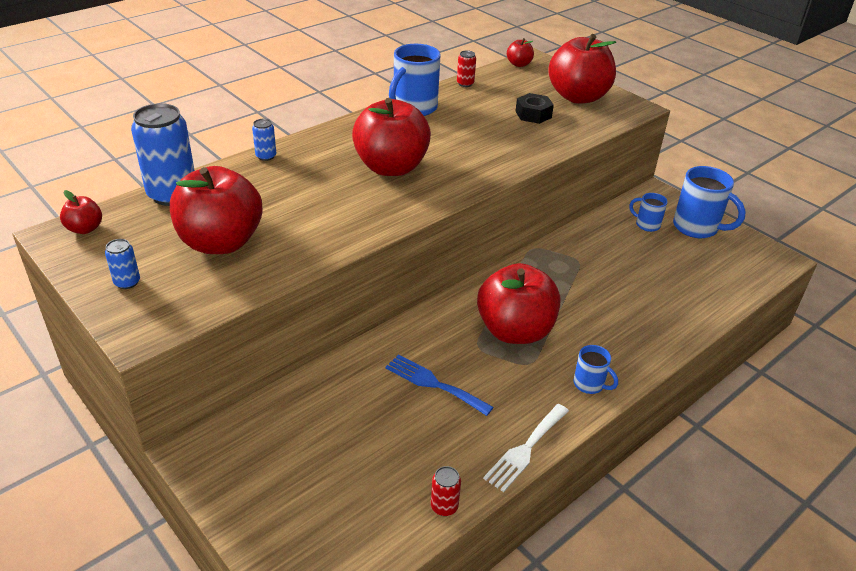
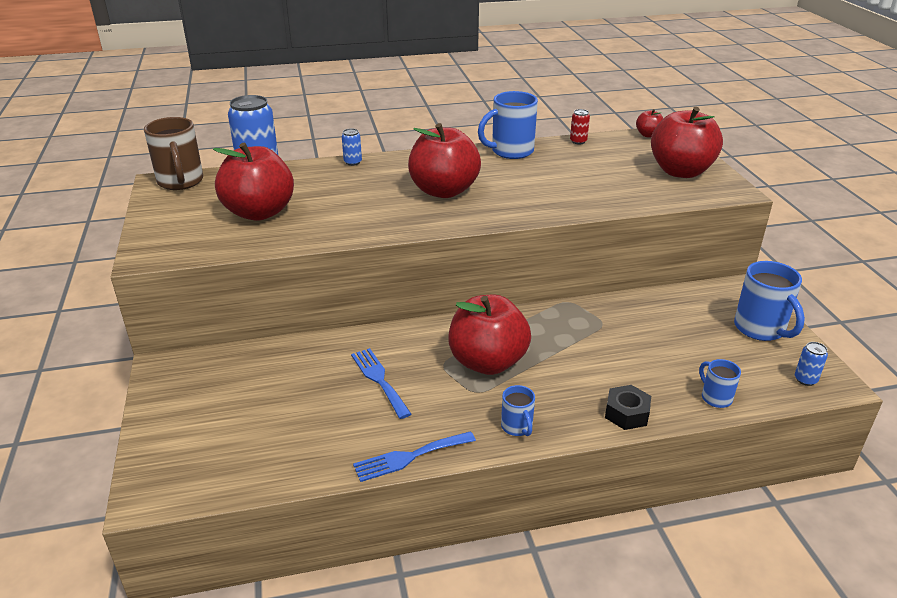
camera: 30 degrees right, 5 degrees down
red apple [60,190,102,234] -> brown mug [144,117,203,190]
blue can [105,239,140,289] -> blue can moved to [795,342,828,386]
red can [431,466,461,516] -> none
white fork [483,404,569,492] -> blue fork [353,431,476,482]
black nut [515,93,554,124] -> black nut moved to [605,385,651,430]
blue mug [629,193,668,232] -> blue mug moved to [699,359,741,408]

